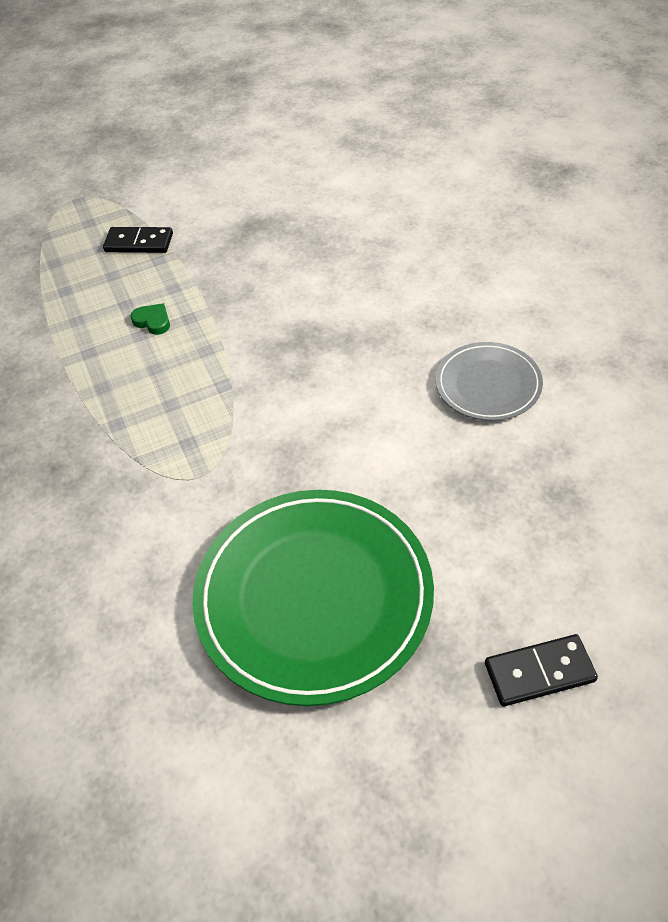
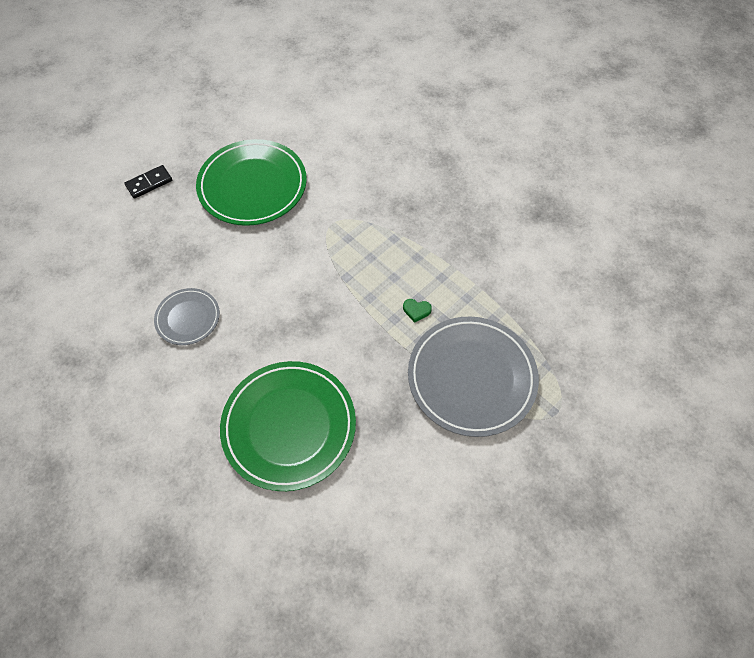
camera: 155 degrees right, 10 degrees up
black domino [103,227,173,253] -> grey plate [408,316,539,437]
none -> green plate [220,361,356,491]

